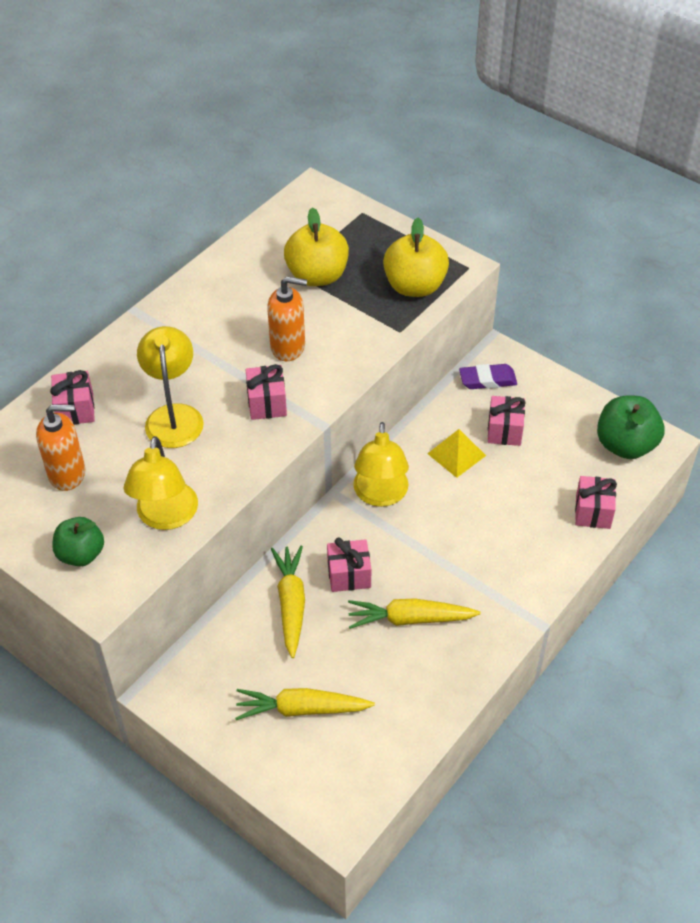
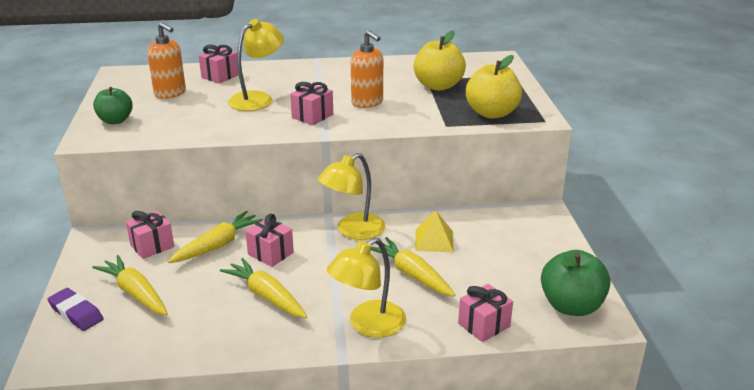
camera: 45 degrees right, 20 degrees down
yellow lamp [124,436,198,530] -> yellow lamp moved to [327,238,406,338]
purple eraser [459,364,517,389] -> purple eraser moved to [47,288,103,331]
pink gift [487,396,526,446] -> pink gift moved to [126,211,174,259]
none -> yellow carrot [371,237,455,297]

